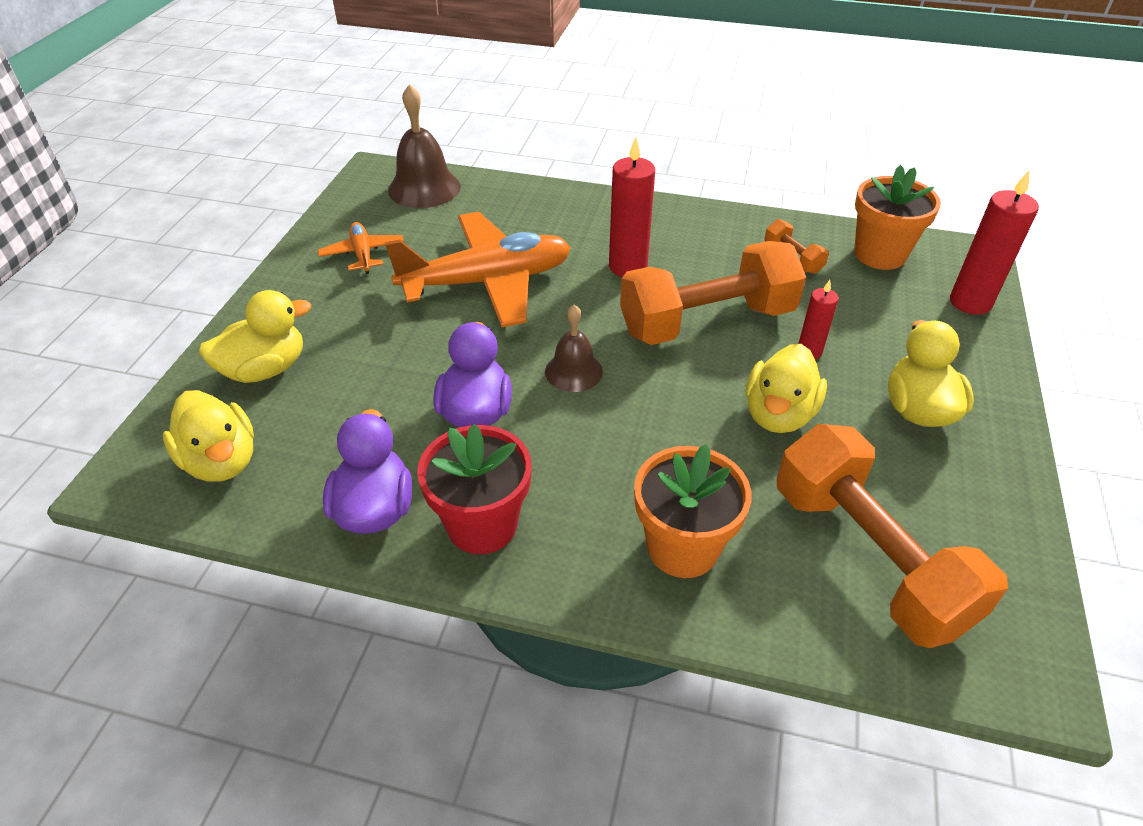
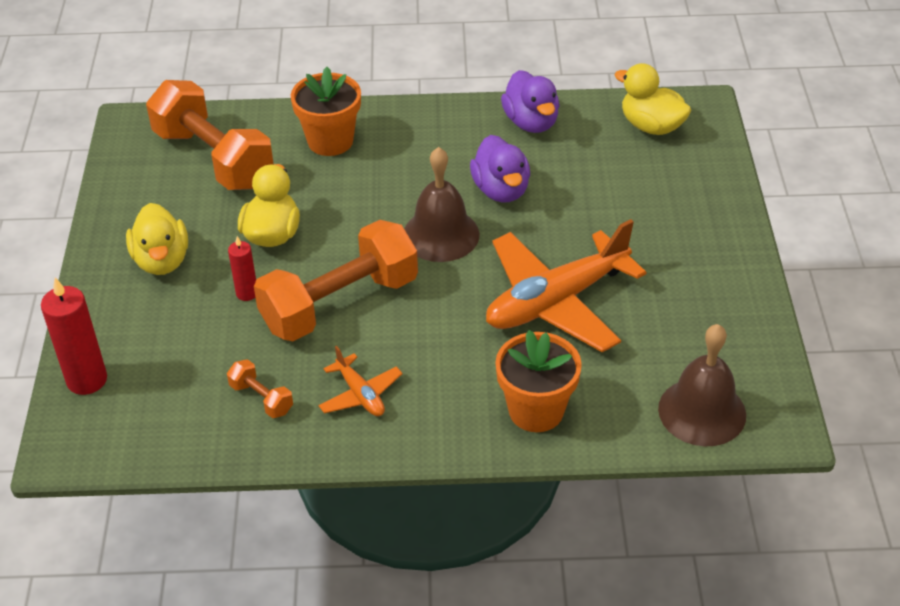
camera: 165 degrees right, 0 degrees up
yellow duck [199,290,311,383] -> none
orange plane [318,222,404,274] -> orange plane moved to [318,346,403,416]
red flower pot [417,424,531,554] -> none
brown bell [545,305,603,392] -> brown bell [404,147,480,262], size x1.60
red candle [609,137,655,277] -> none
orange flower pot [854,165,941,270] -> orange flower pot moved to [495,330,582,432]

